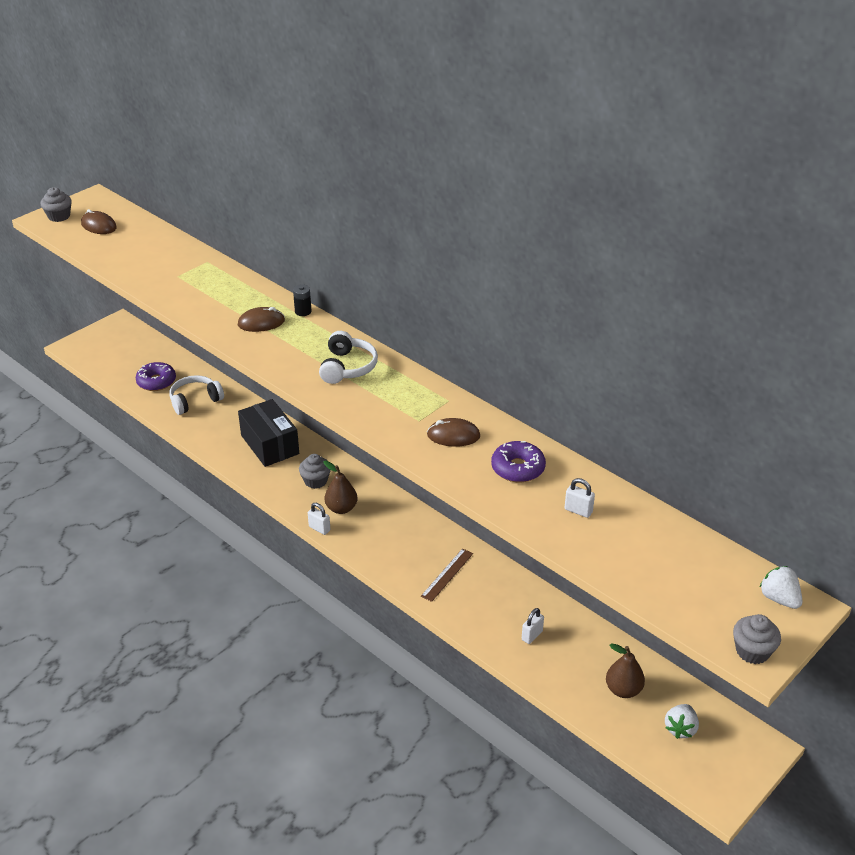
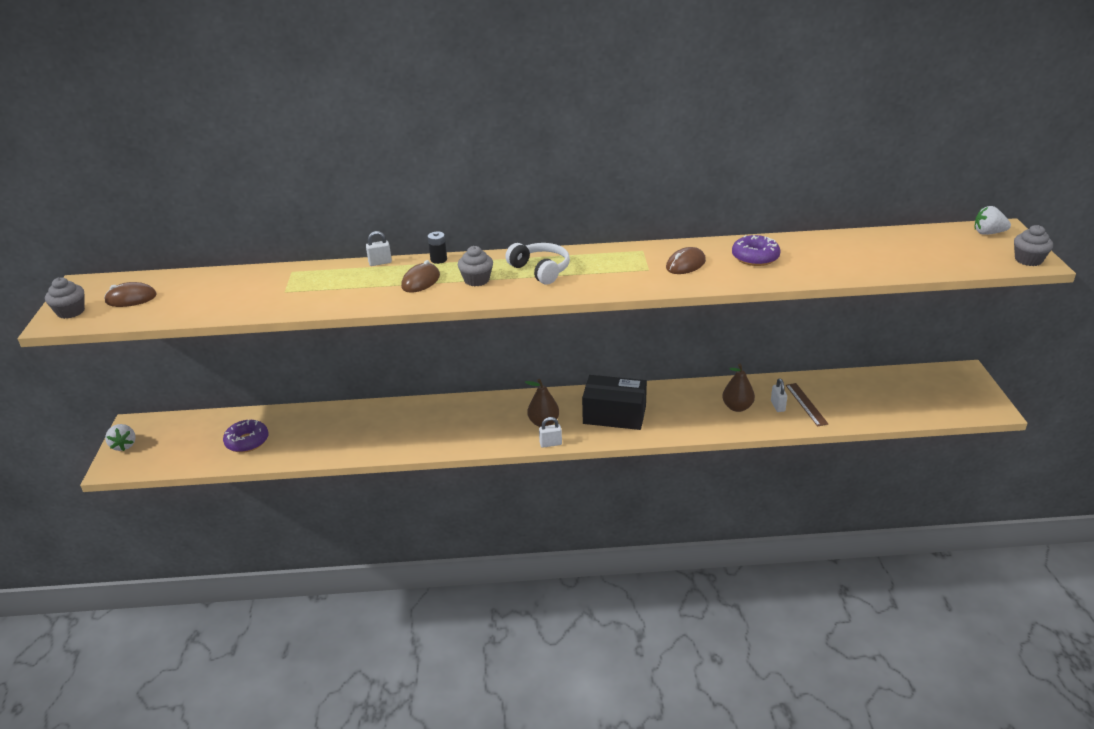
camera: 45 degrees left, 5 degrees down
white headphones [170,375,224,415] -> none
black box [238,399,299,467] -> black box moved to [582,375,647,430]
grey cupcake [299,454,330,489] -> grey cupcake moved to [458,246,493,286]
brown ruler [421,548,473,602] -> brown ruler moved to [786,383,828,427]
white padlock [564,478,595,518] -> white padlock moved to [366,231,392,266]
brown pear [606,643,645,698] -> brown pear moved to [722,364,755,412]
white strawberry [665,704,699,739] -> white strawberry moved to [105,424,136,451]

